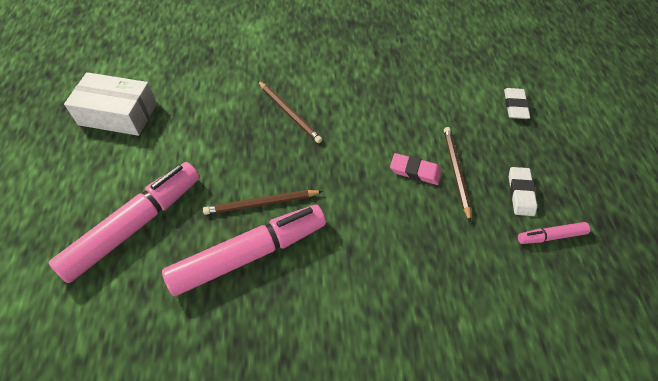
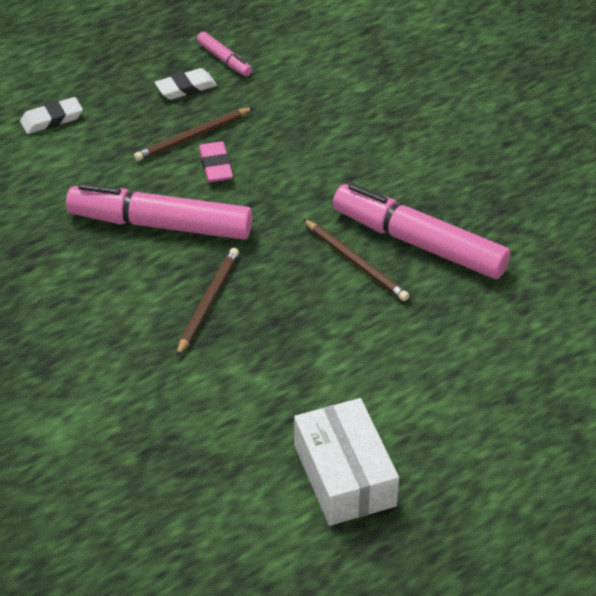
camera: 120 degrees left, 10 degrees down
pink marker [48,162,200,283] -> pink marker moved to [66,183,252,240]

